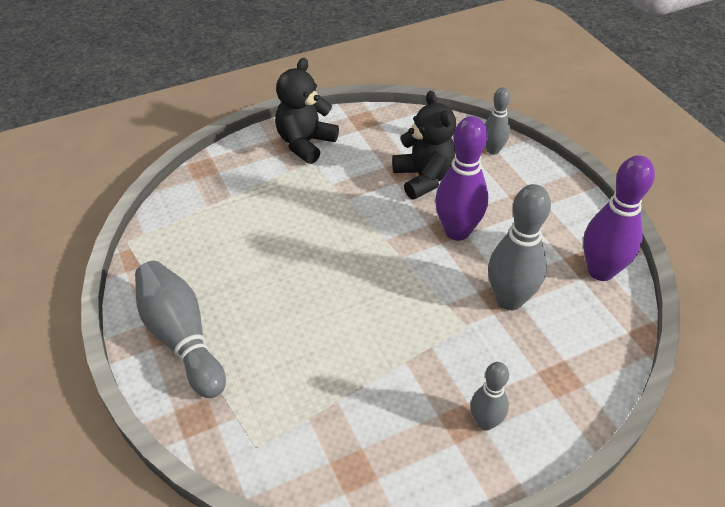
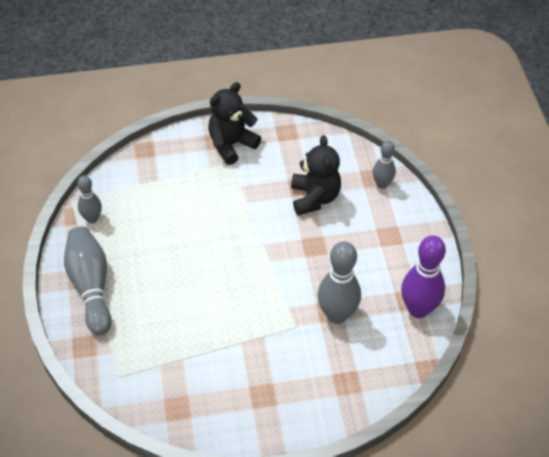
camera: 15 degrees right, 5 degrees up
purple bowling pin [435,116,489,241] -> none
grey bowling pin [470,362,509,431] -> grey bowling pin moved to [77,176,102,224]

